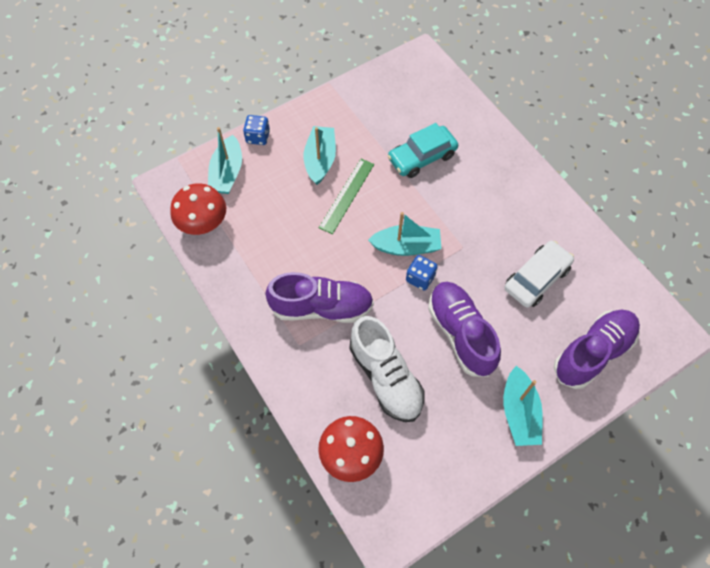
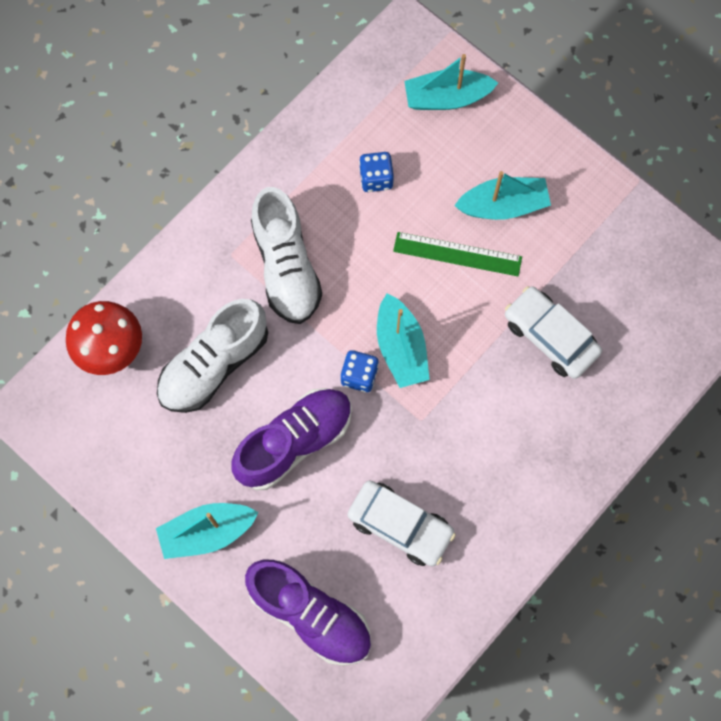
camera: 75 degrees right, 10 degrees up
red mushroom [170,183,226,235] -> none
blue dice [243,115,270,145] -> blue dice moved to [359,152,394,192]
purple shoe [265,272,374,323] -> white shoe [251,187,322,324]
turquoise car [388,123,458,178] -> white car [505,286,602,379]

